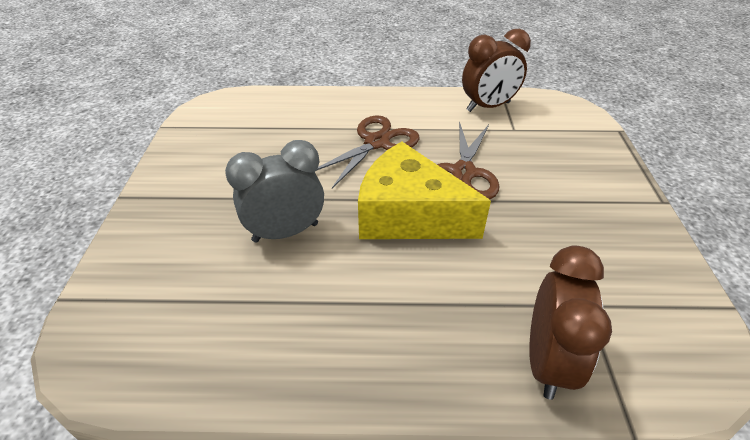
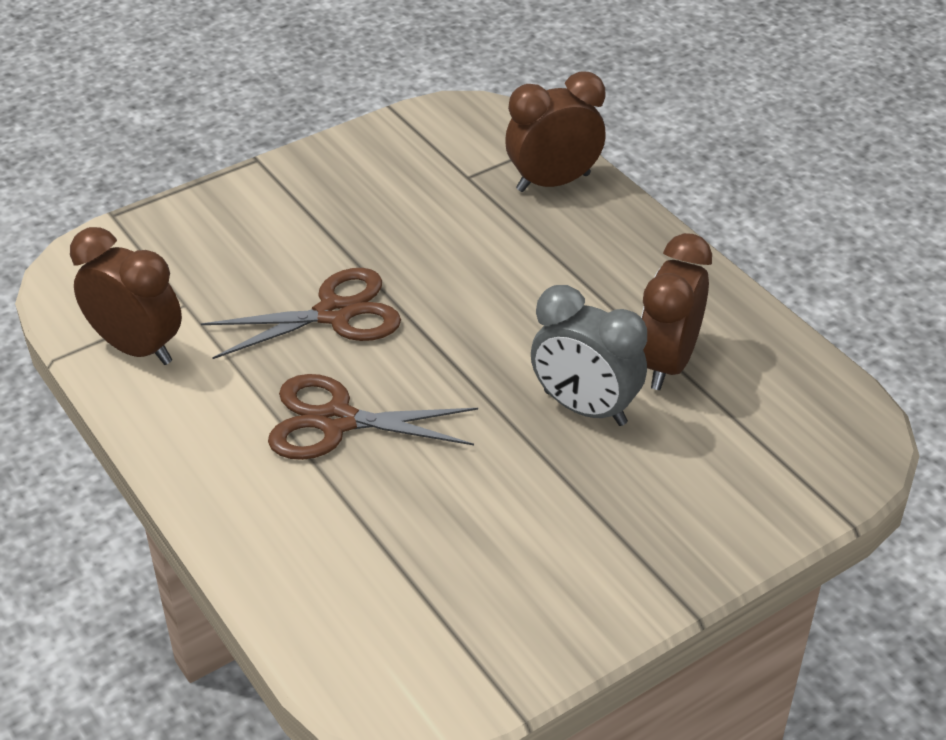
camera: 125 degrees left, 0 degrees up
yellow cheese [358,141,491,239] -> none
none -> brown clock [641,233,712,390]

